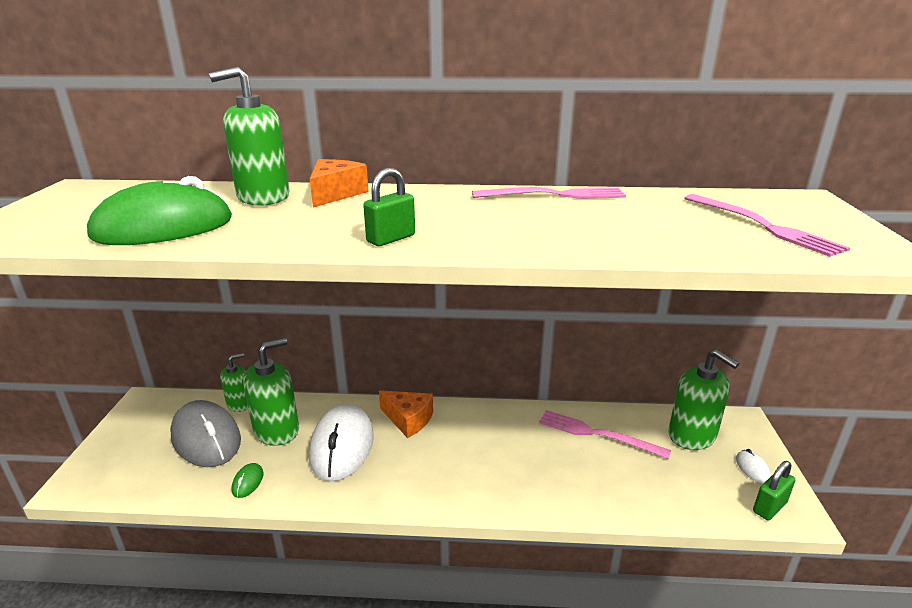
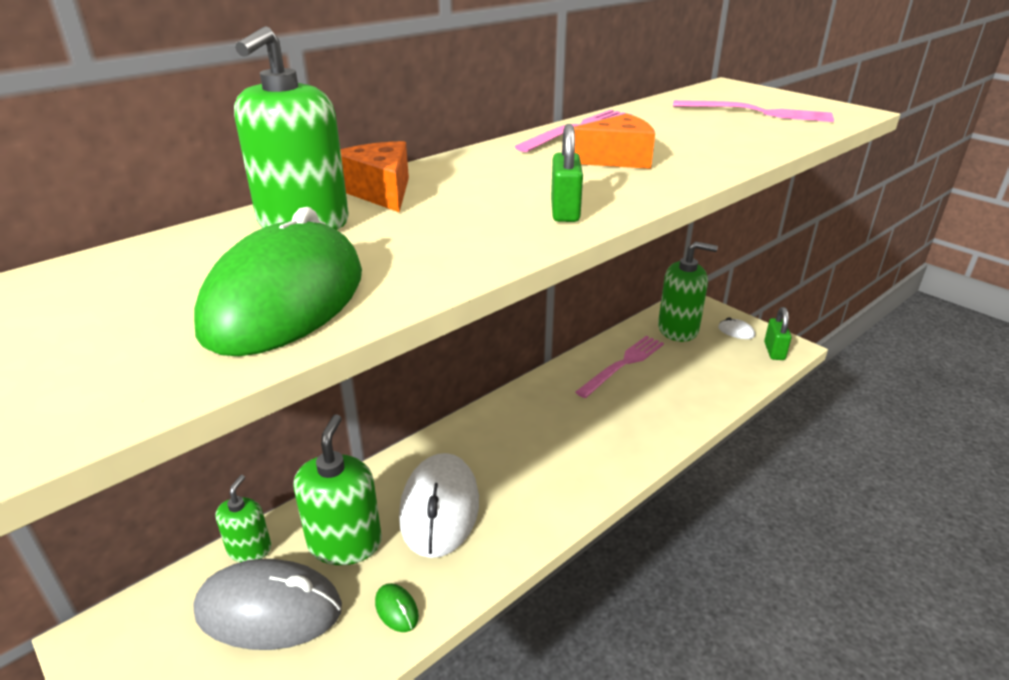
camera: 45 degrees left, 5 degrees up
white mouse [309,404,374,481] -> white mouse turned 45 degrees clockwise [399,453,479,558]
orange cheese [379,390,433,438] -> orange cheese moved to [574,114,655,169]
pink fork [539,410,671,459] -> pink fork turned 150 degrees clockwise [575,336,664,398]

